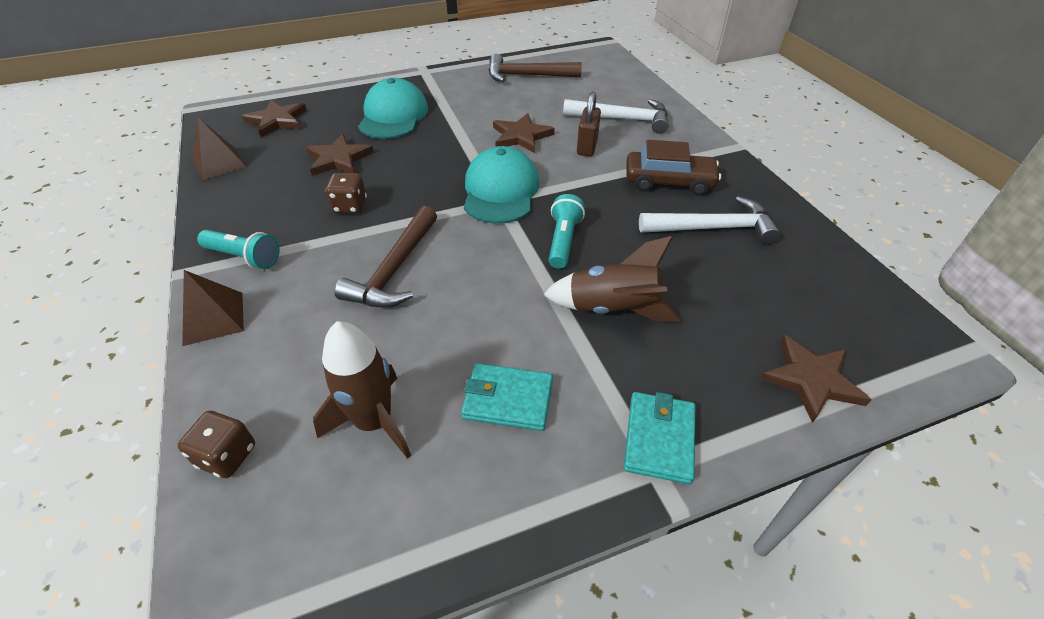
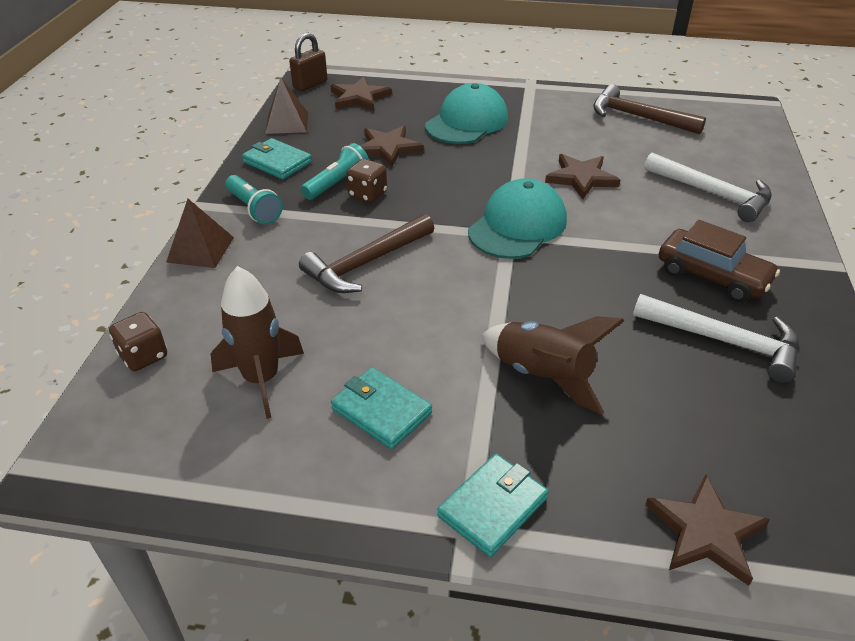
camera: 30 degrees right, 5 degrees down
turquoise flashlight [549,194,585,269] -> turquoise flashlight moved to [301,143,369,200]
brown padlock [577,92,601,156] -> brown padlock moved to [289,33,327,91]
none -> turquoise wallet [242,138,312,179]

